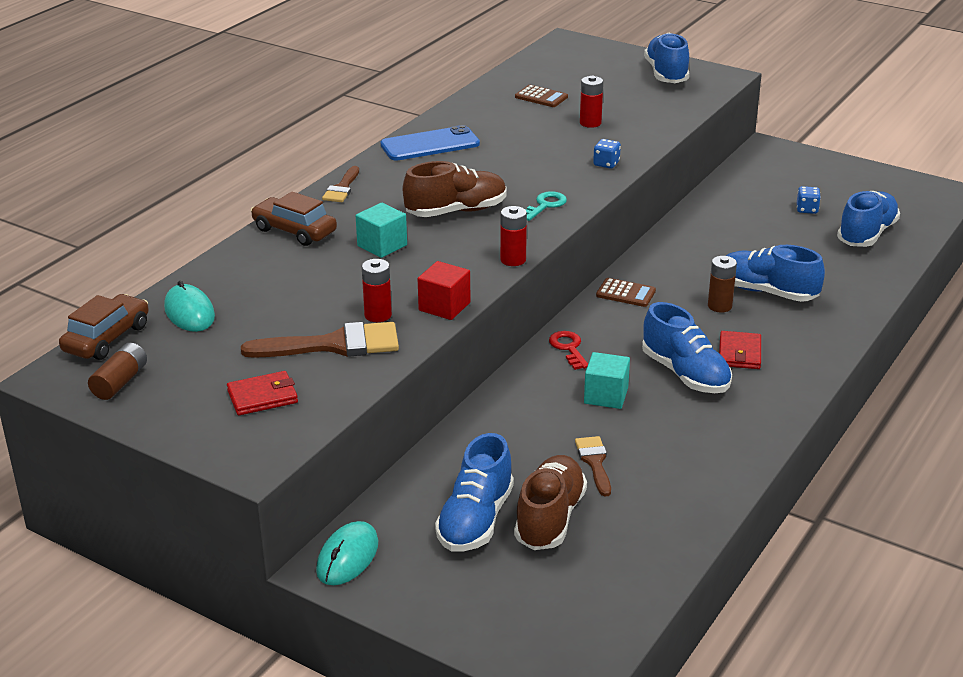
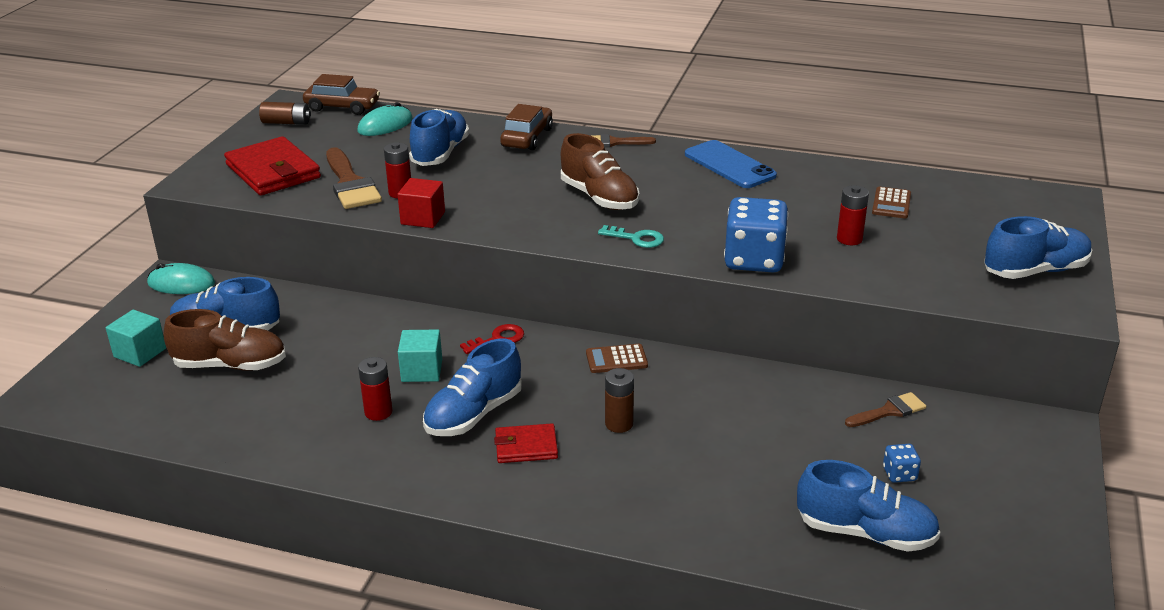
camera: 75 degrees right, 0 degrees up
red wallet [227,371,298,415] -> red wallet [224,136,321,195], size x1.81
turquoise cube [356,203,407,258] -> turquoise cube moved to [106,309,166,367]
red battery [500,206,527,266] -> red battery moved to [358,357,392,421]
brown brush [575,436,611,496] -> brown brush moved to [845,392,926,427]
blue dice [593,139,621,169] -> blue dice [724,197,788,273], size x2.26
brown calculator [596,278,656,307] -> brown calculator turned 75 degrees clockwise [586,344,648,373]
blue shoe [726,245,825,302] -> blue shoe moved to [409,109,470,166]

